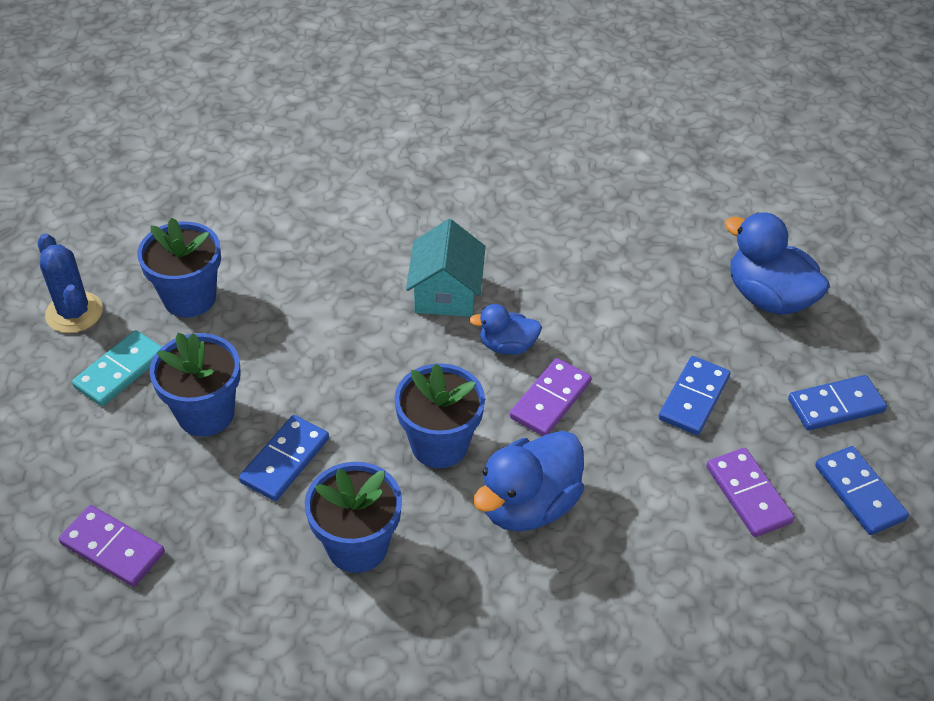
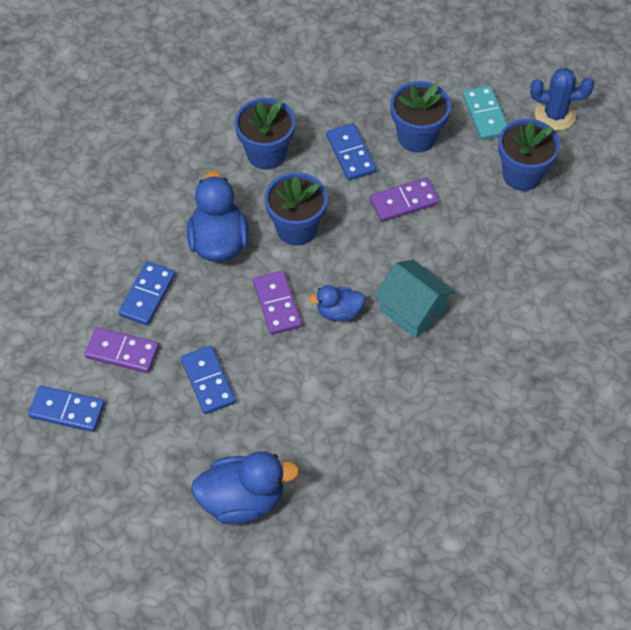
camera: 130 degrees right, 10 degrees up
purple domino [59,505,165,587] -> purple domino moved to [370,177,439,222]
blue duck [469,304,542,355] -> blue duck turned 135 degrees counterclockwise [308,285,365,322]
blue domino [788,375,887,431] -> blue domino moved to [118,261,175,326]

